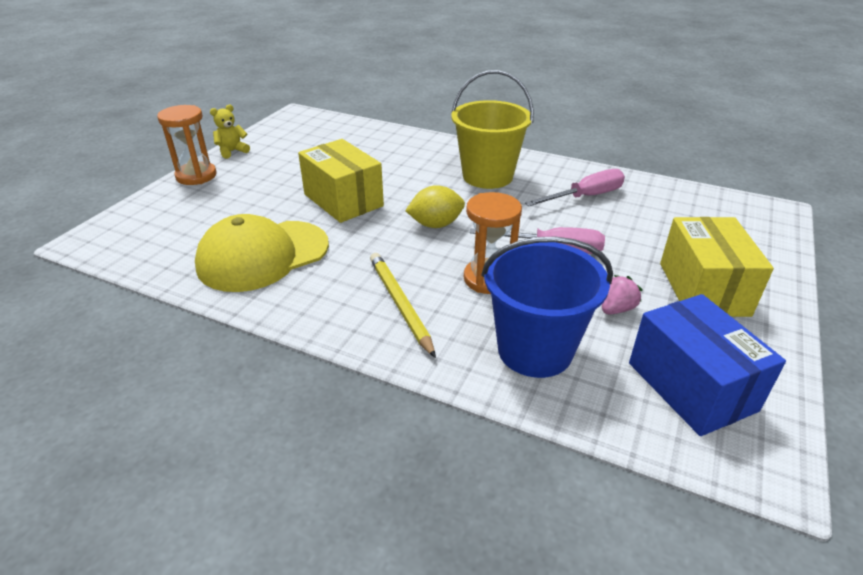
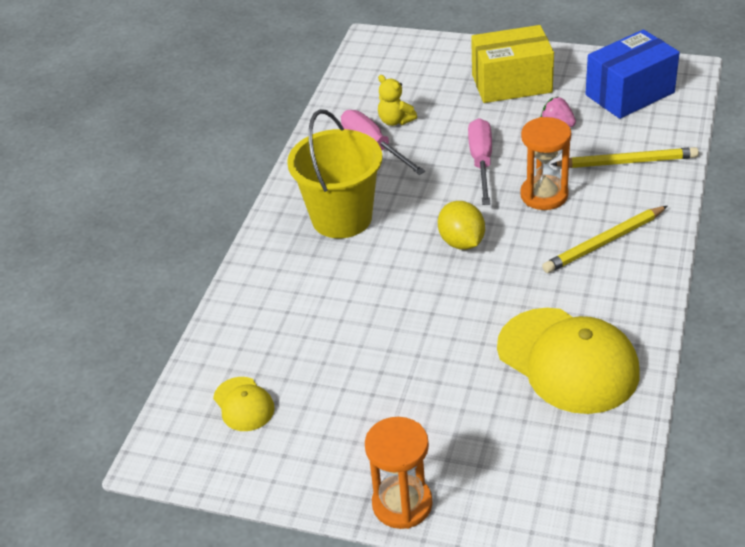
camera: 95 degrees left, 5 degrees up
yellow teddy bear [210,104,250,159] -> yellow teddy bear moved to [378,75,417,126]
yellow box [298,139,384,223] -> none
blue bucket [481,237,613,378] -> yellow pencil [551,147,699,168]
none -> yellow cap [213,377,275,431]

